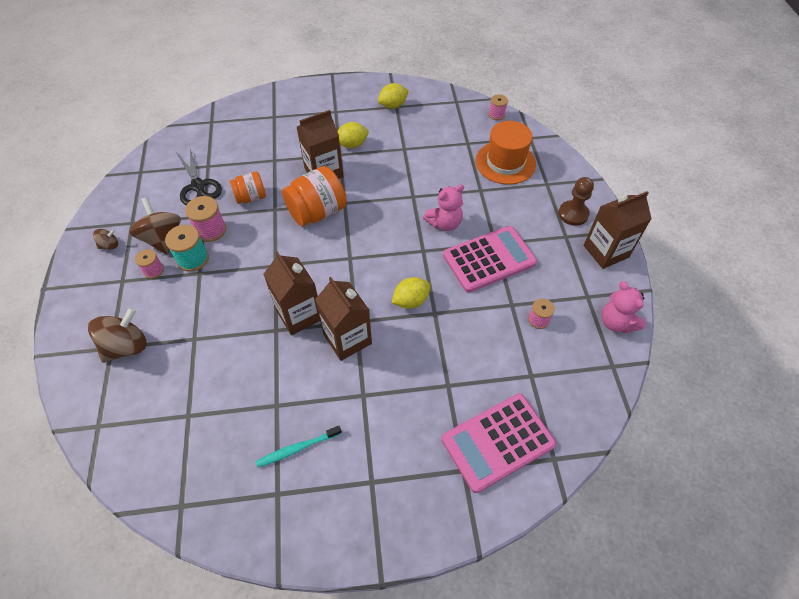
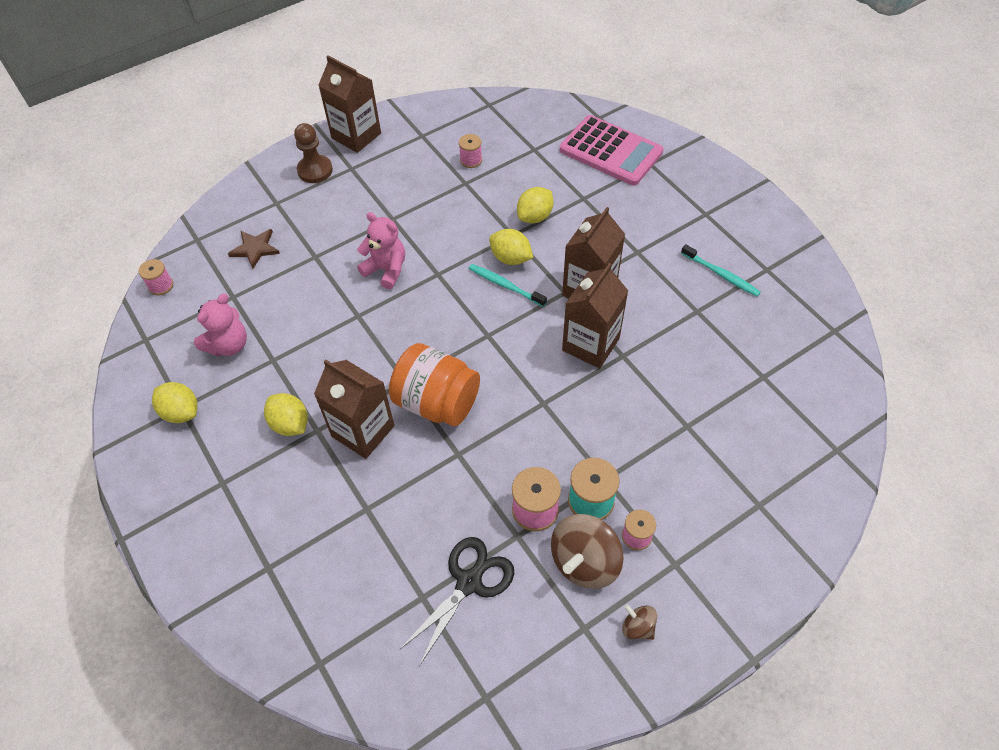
camera: 115 degrees left, 0 degrees up
brown spinning top [88,307,147,363] -> none
orange jar [230,171,266,204] -> none
pink calculator [443,226,537,292] -> none
orange hat [476,121,536,185] -> brown star [228,229,280,269]
pink teddy bear [602,281,646,333] -> pink teddy bear moved to [194,293,247,356]
none -> turquoise toothbrush [469,264,547,307]
none -> yellow lemon [517,187,554,223]

